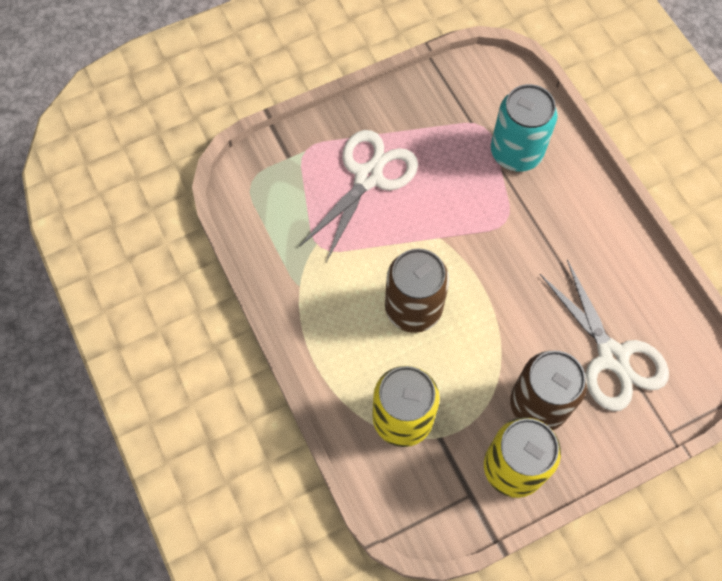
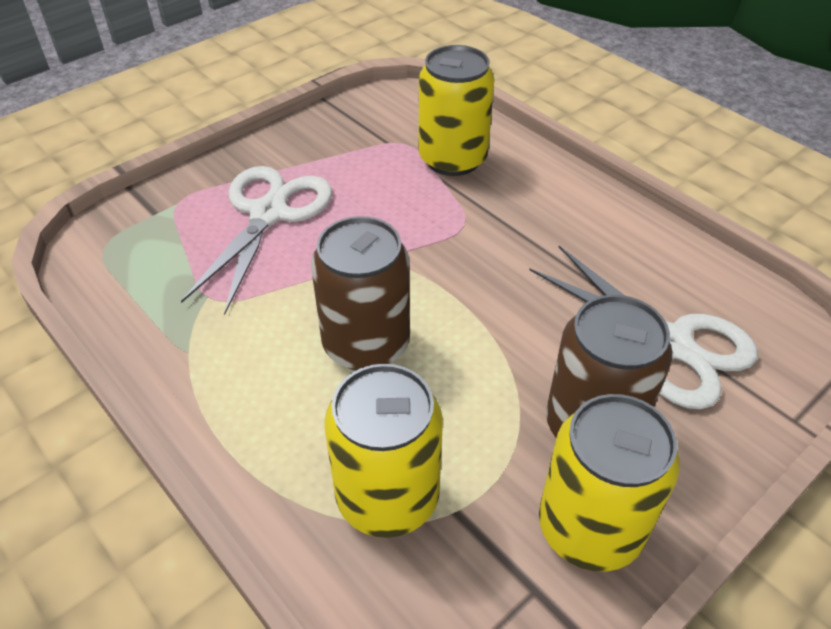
camera: 15 degrees left, 20 degrees down
turquoise can [491,84,558,172] -> yellow can [419,45,494,176]

